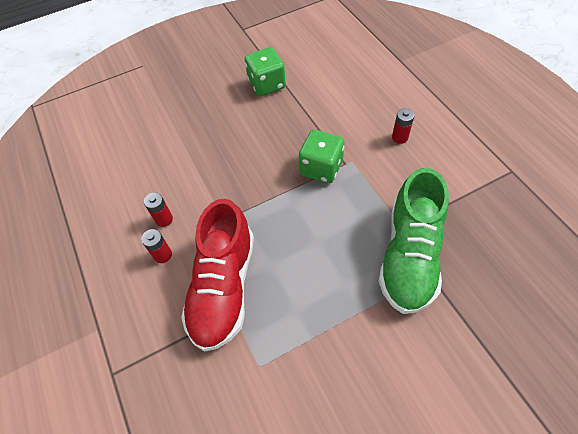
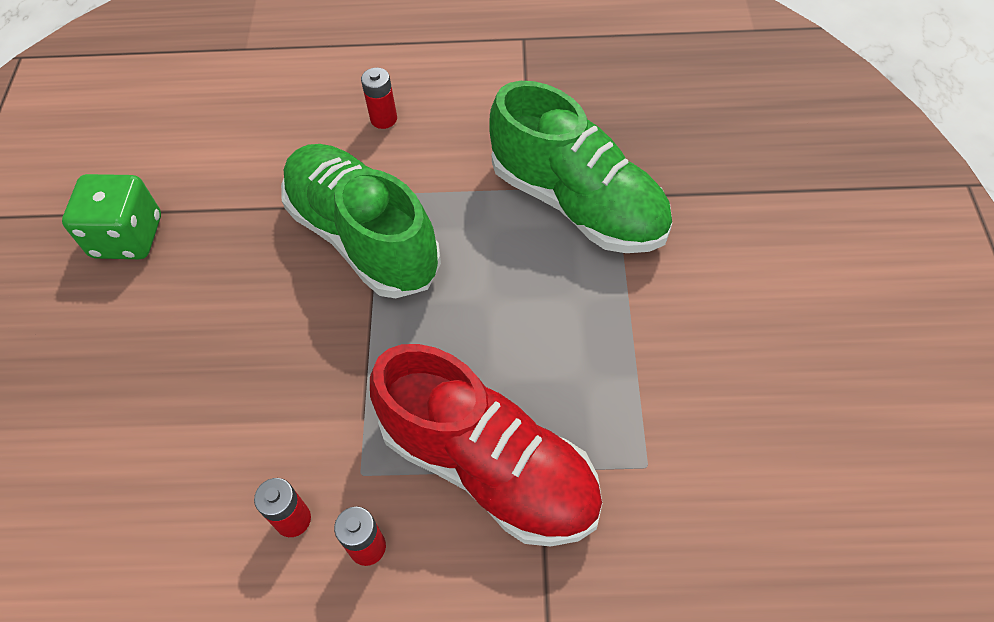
camera: 65 degrees left, 0 degrees up
green dice [299,130,345,184] -> green shoe [281,144,441,298]

